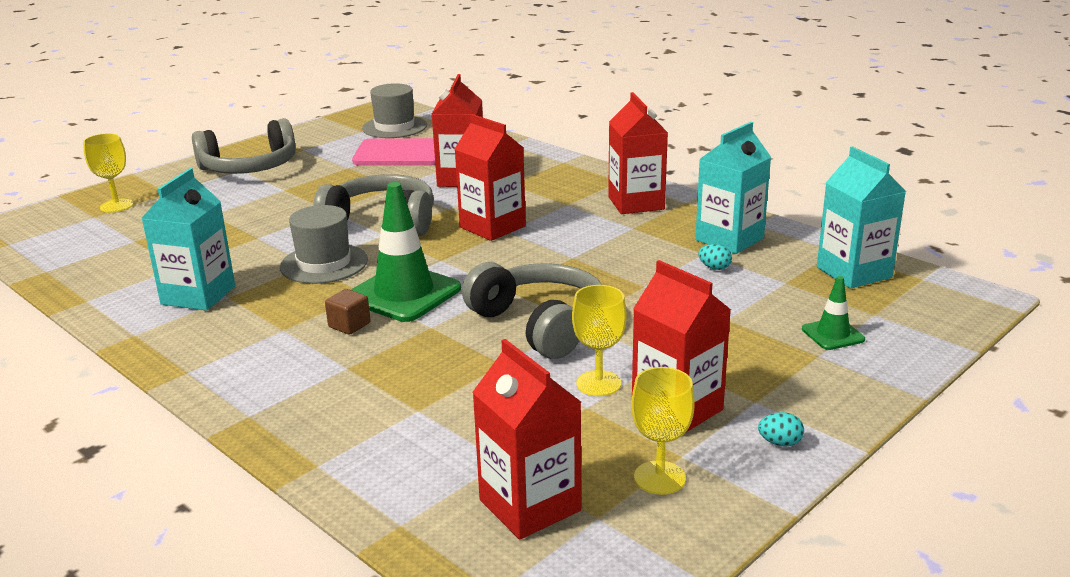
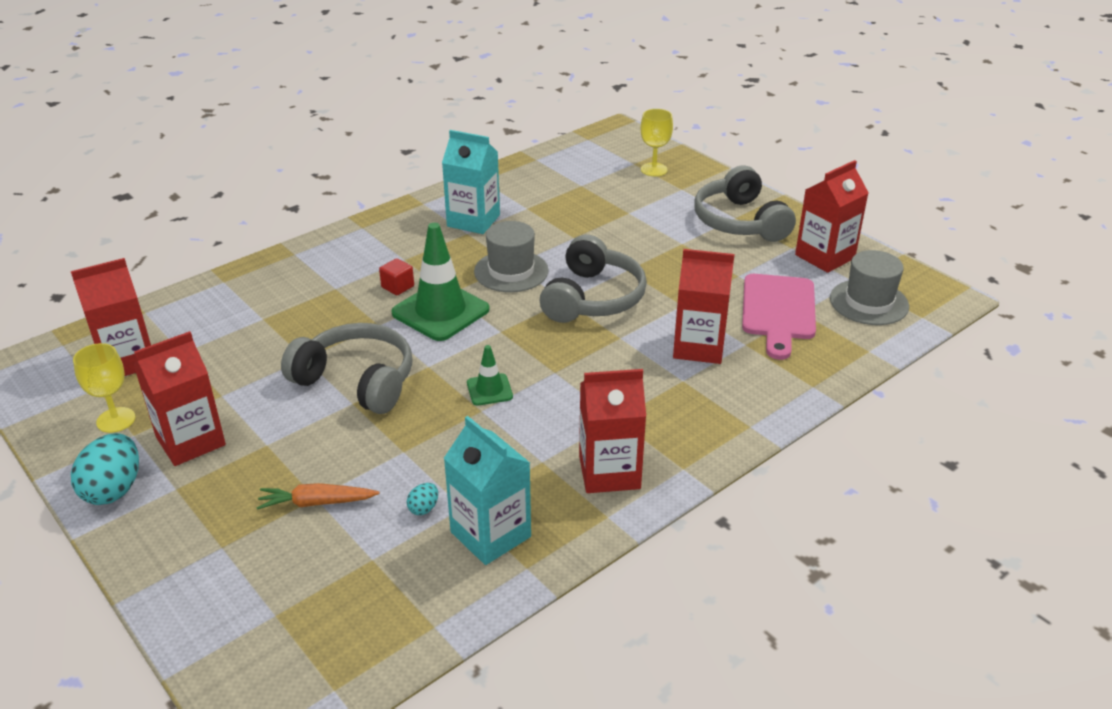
camera: 95 degrees right, 10 degrees up
brown cube [325,289,370,335] -> red cube [379,258,414,295]
red carton [455,114,526,241] -> red carton moved to [795,160,869,273]
grey headphones [462,262,602,359] -> grey headphones turned 120 degrees counterclockwise [281,323,412,414]
yellow goblet [572,285,627,396] -> none
turquoise egg [758,412,804,447] -> turquoise egg [71,433,139,505], size x2.14
green traffic cone [802,276,865,350] -> green traffic cone moved to [467,345,513,405]
turquoise carton [817,146,906,289] -> none
none -> orange carrot [256,483,379,510]

